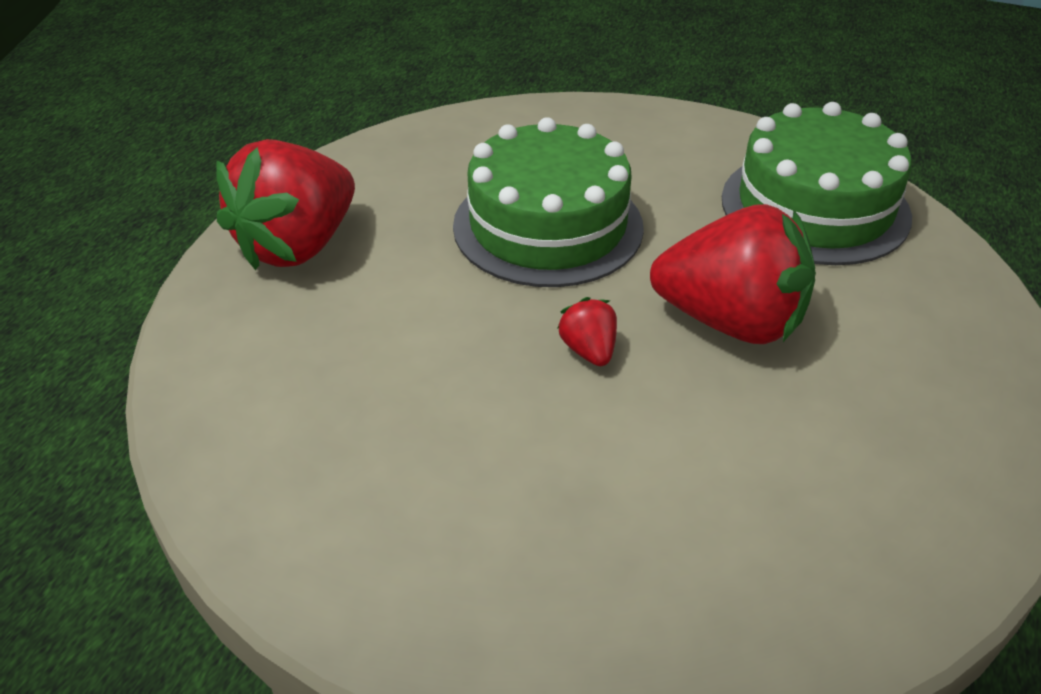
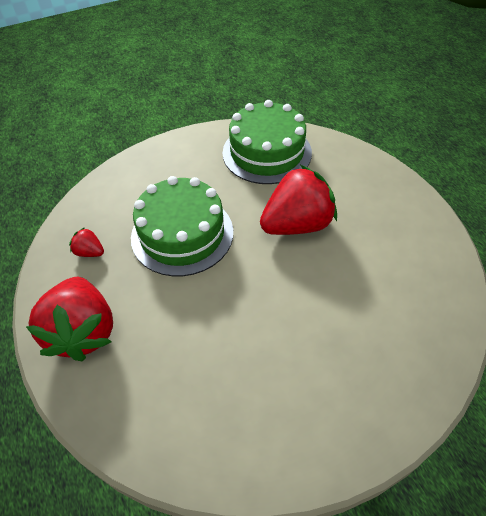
camera: 45 degrees left, 10 degrees up
red strawberry [557,297,617,366] -> red strawberry moved to [69,227,104,257]

